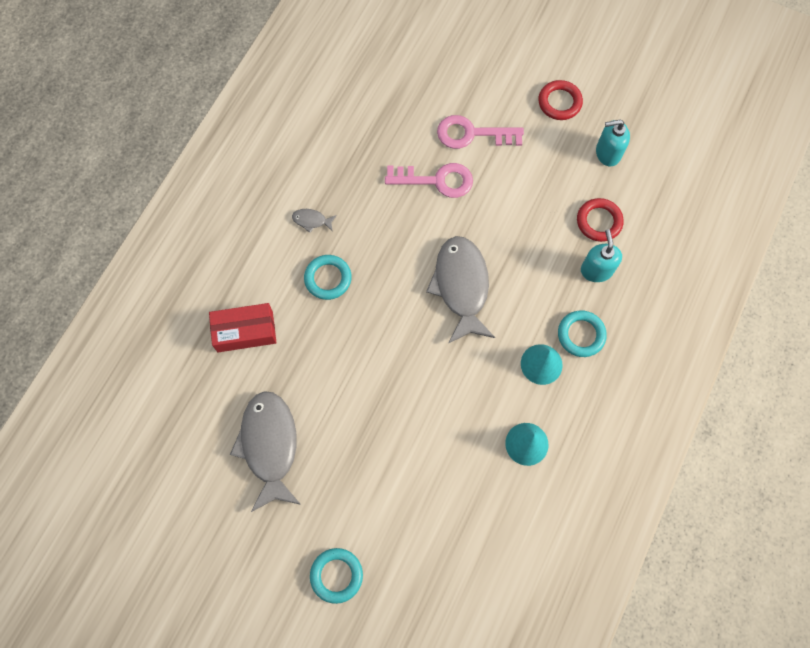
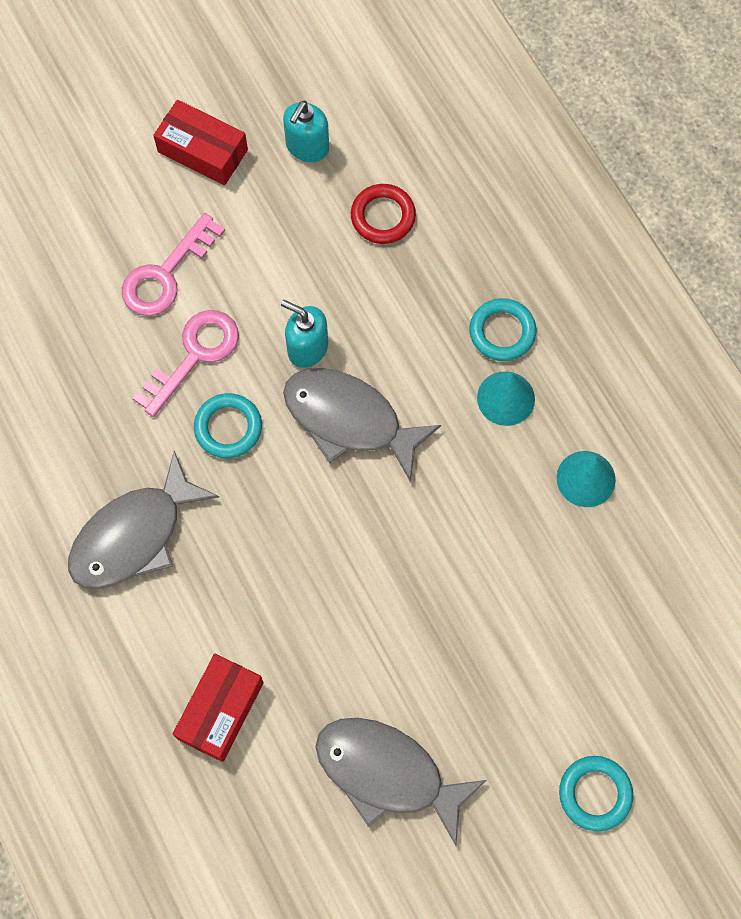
camera: 55 degrees left, 0 degrees up
grey fish [292,209,337,233] -> grey fish [68,451,219,589], size x2.46
turquoise ring [304,255,352,300] -> turquoise ring moved to [194,393,262,458]
red ring [538,80,583,120] -> red box [153,100,248,185]
turquoise soap dispenser [581,229,622,282] -> turquoise soap dispenser moved to [281,300,328,368]

